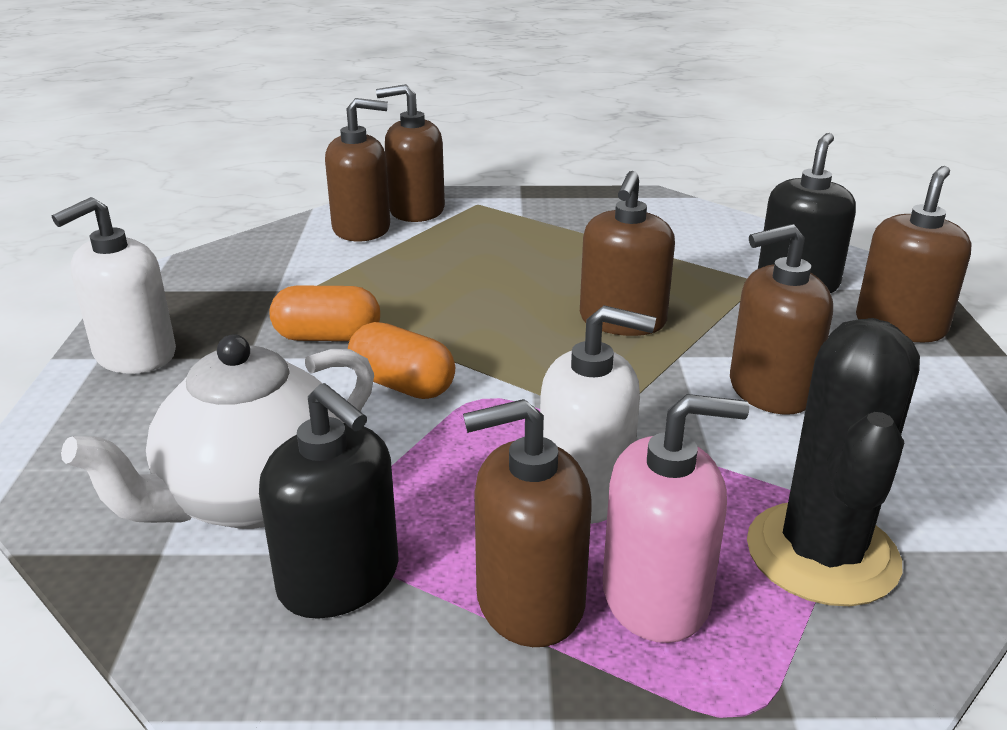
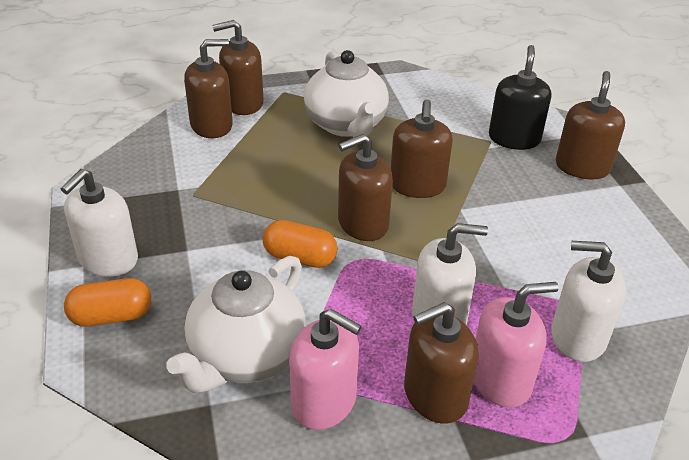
camera: 15 degrees left, 10 degrees up
black soap dispenser [259,383,399,619] -> pink soap dispenser [289,309,362,430]
orange capsule [269,285,380,341] -> orange capsule moved to [64,278,151,327]
brown soap dispenser [730,224,833,415] -> brown soap dispenser moved to [338,134,393,241]
black cactus [747,318,920,606] -> white soap dispenser [551,241,626,362]
none -> white teapot [304,50,389,137]

